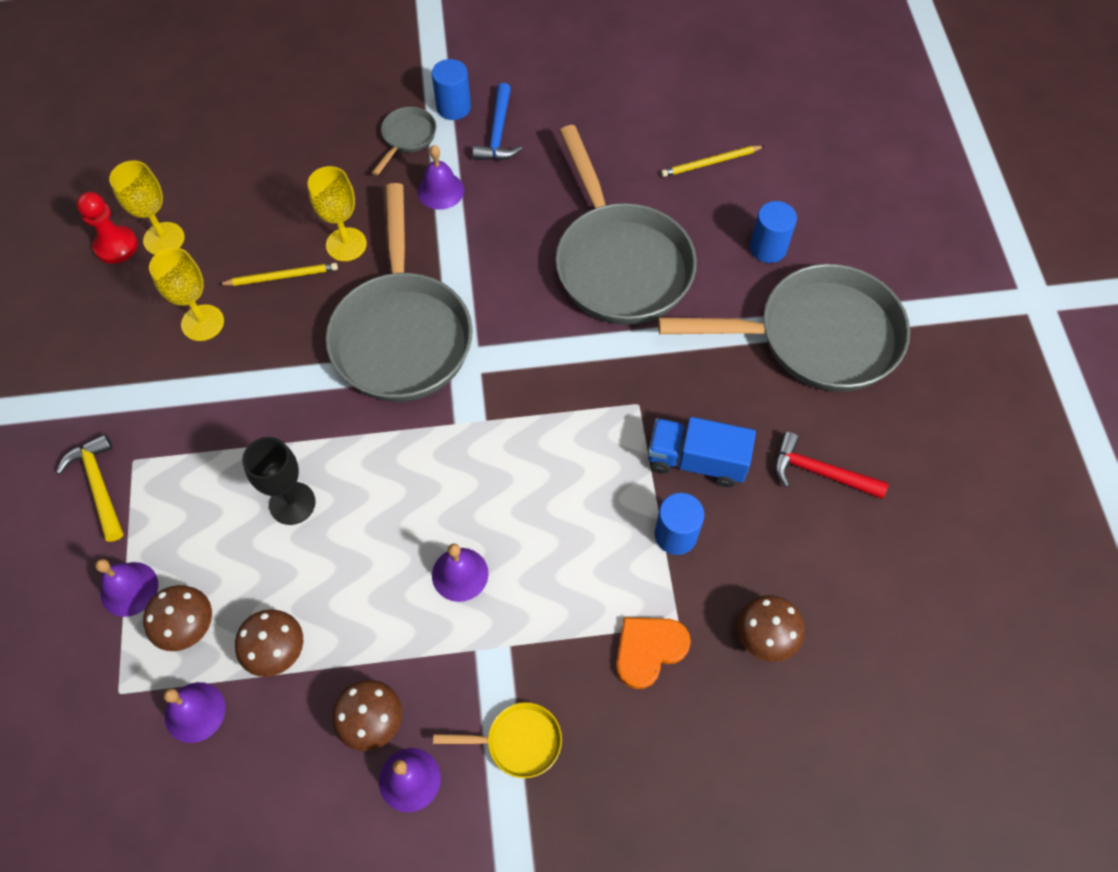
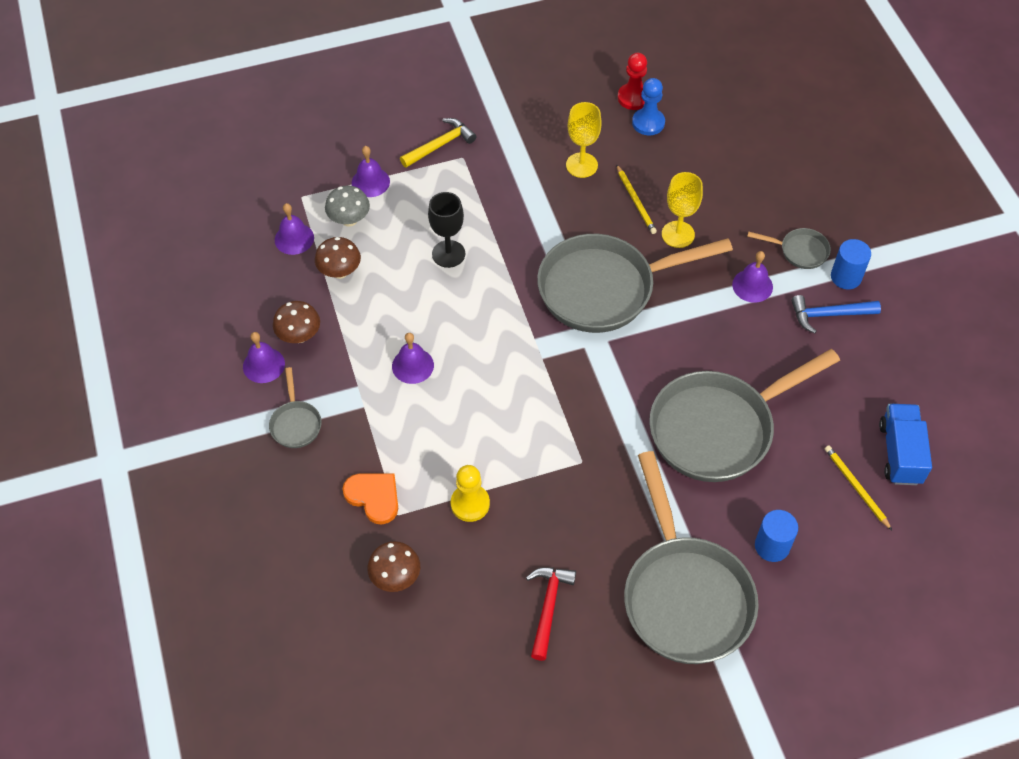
camera: 80 degrees right, 5 degrees down
yellow goblet [109,160,185,255] -> blue pawn [632,78,665,135]
brown mushroom [143,585,212,651] -> grey mushroom [325,186,370,227]
yellow pan [433,702,562,778] -> grey pan [269,367,321,448]
blue truck [648,417,756,487] -> blue truck moved to [879,404,932,485]
blue cylinder [655,493,704,555] -> yellow pawn [451,465,490,522]

